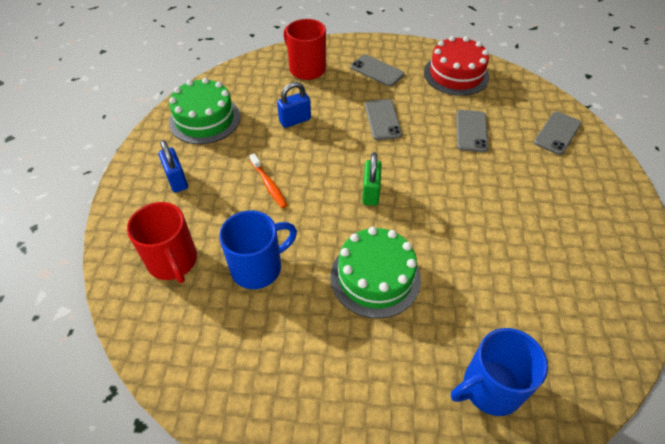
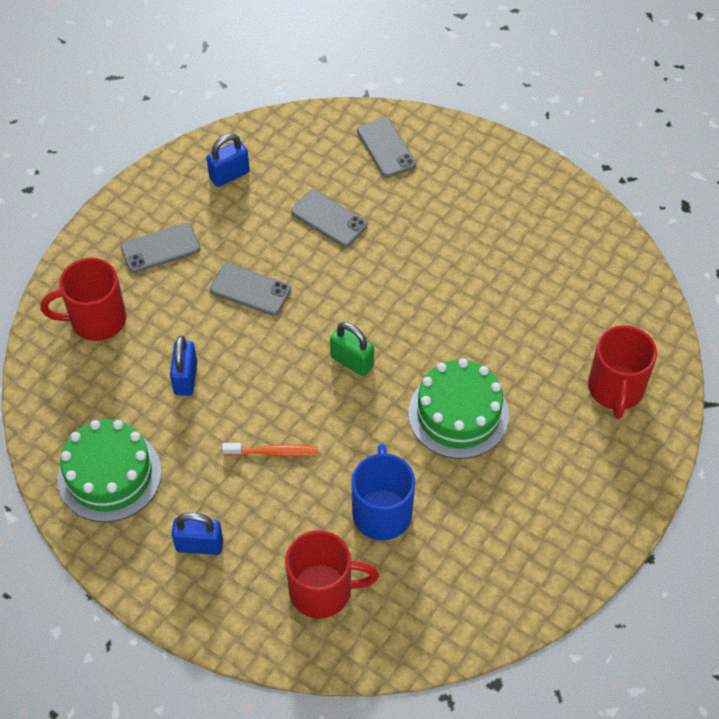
camera: 60 degrees left, 5 degrees up
red cake [424,36,490,96] -> blue padlock [207,134,250,187]
blue mug [451,328,548,416] -> red mug [588,325,657,419]

